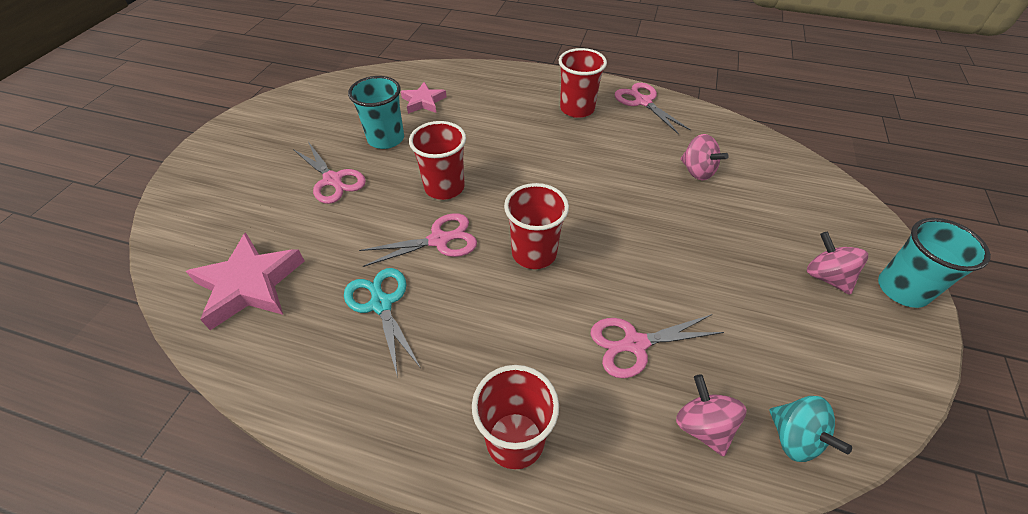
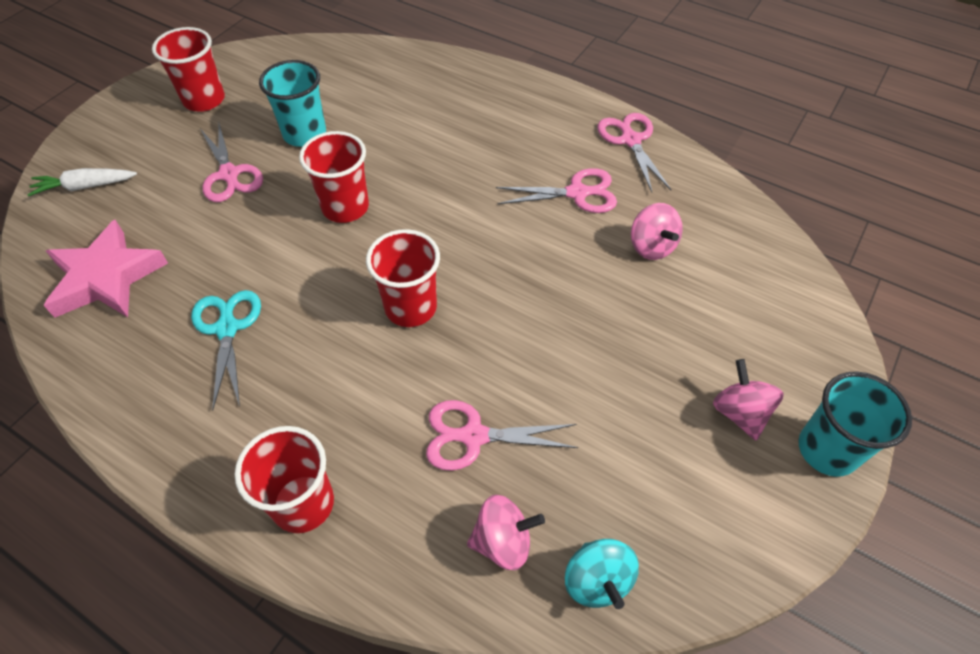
camera: 15 degrees right, 5 degrees up
pink scissors [359,213,477,267] -> pink scissors moved to [496,168,617,213]
pink star [401,82,447,114] -> none
red cup [559,48,607,118] -> red cup moved to [152,27,225,112]
pink spinning top [676,374,746,456] -> pink spinning top turned 90 degrees clockwise [467,495,545,570]
none -> white carrot [27,168,137,196]

